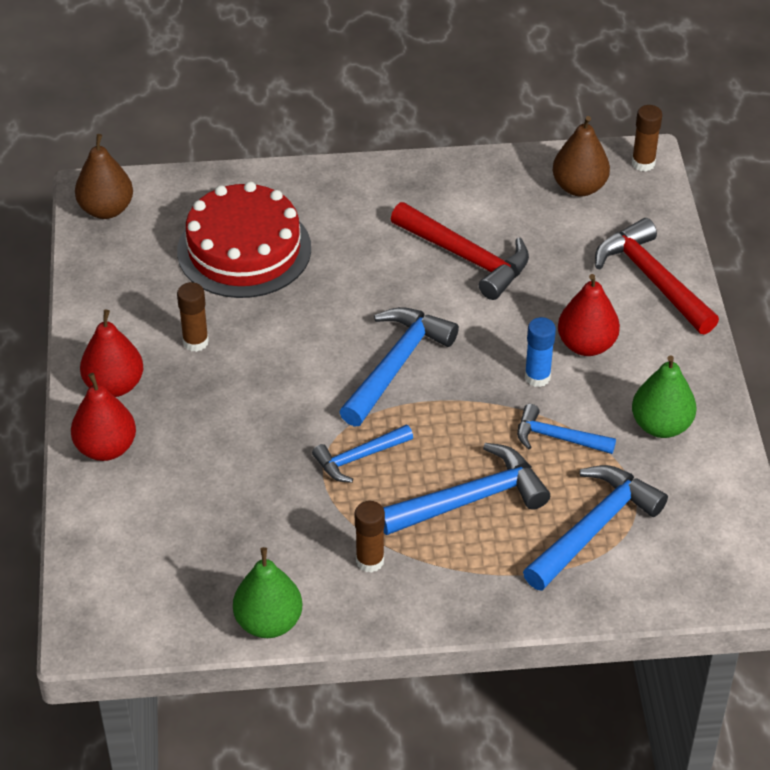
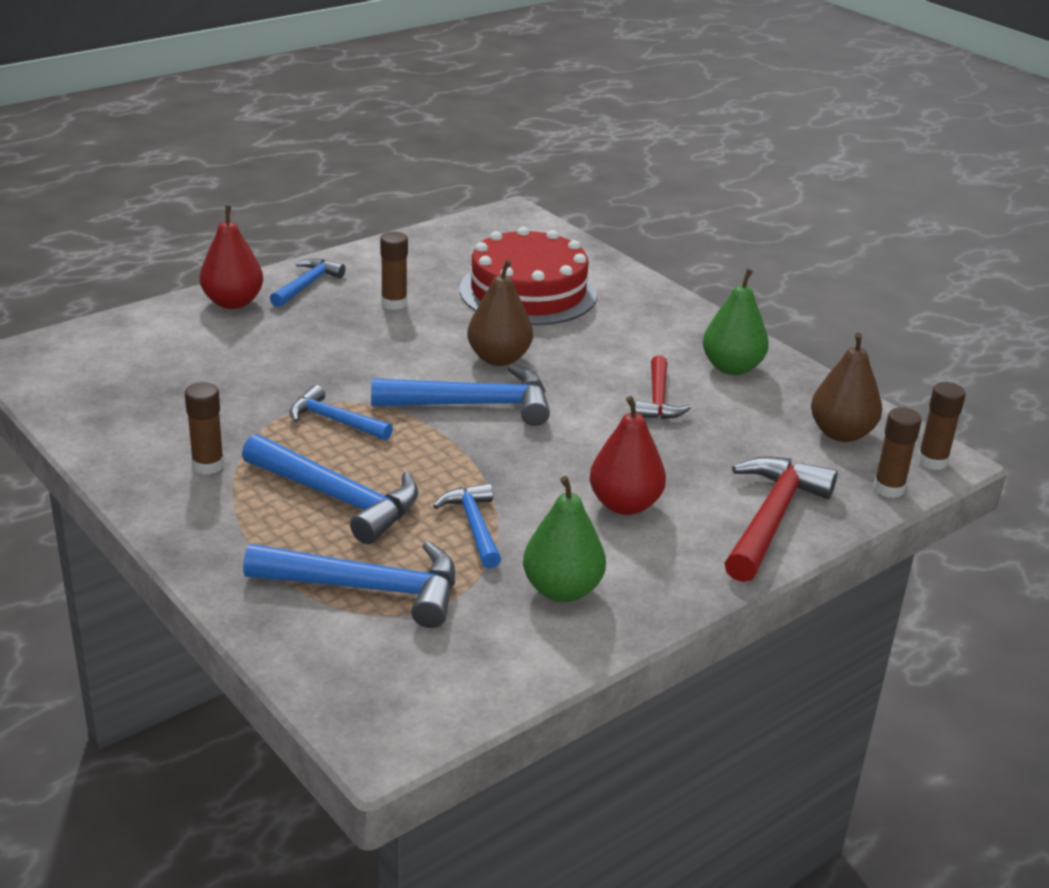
camera: 55 degrees right, 15 degrees down
brown pear [75,134,133,219] -> brown pear moved to [467,260,533,366]
red pear [80,310,143,397] -> blue hammer [270,258,346,307]
green pear [233,547,302,638] -> green pear moved to [703,269,769,375]
red hammer [391,202,529,300] -> red hammer [635,355,691,419], size x0.61
blue glue stick [525,317,556,387] -> none
none -> brown glue stick [873,407,922,498]

